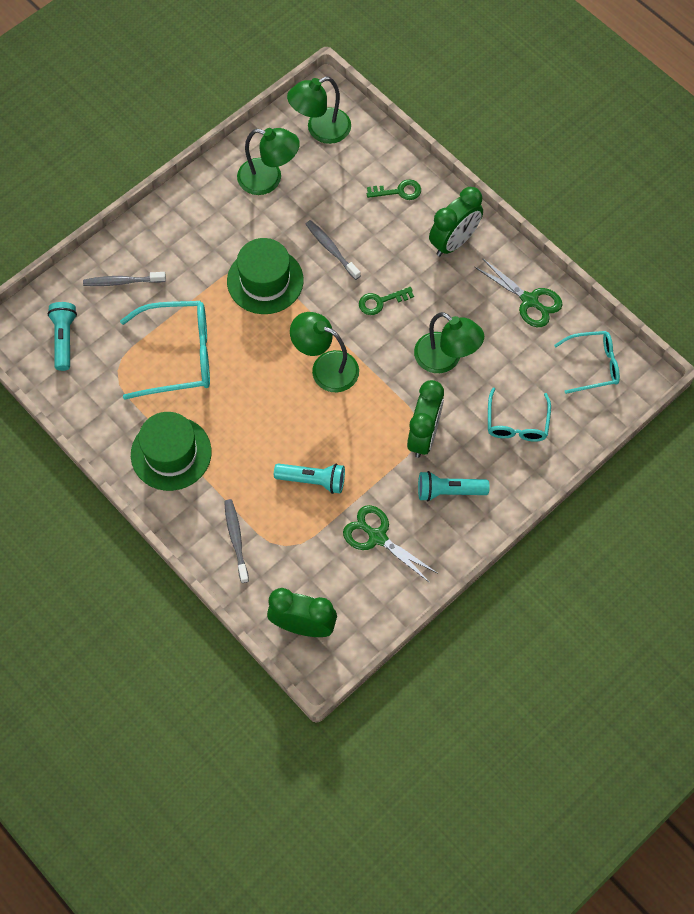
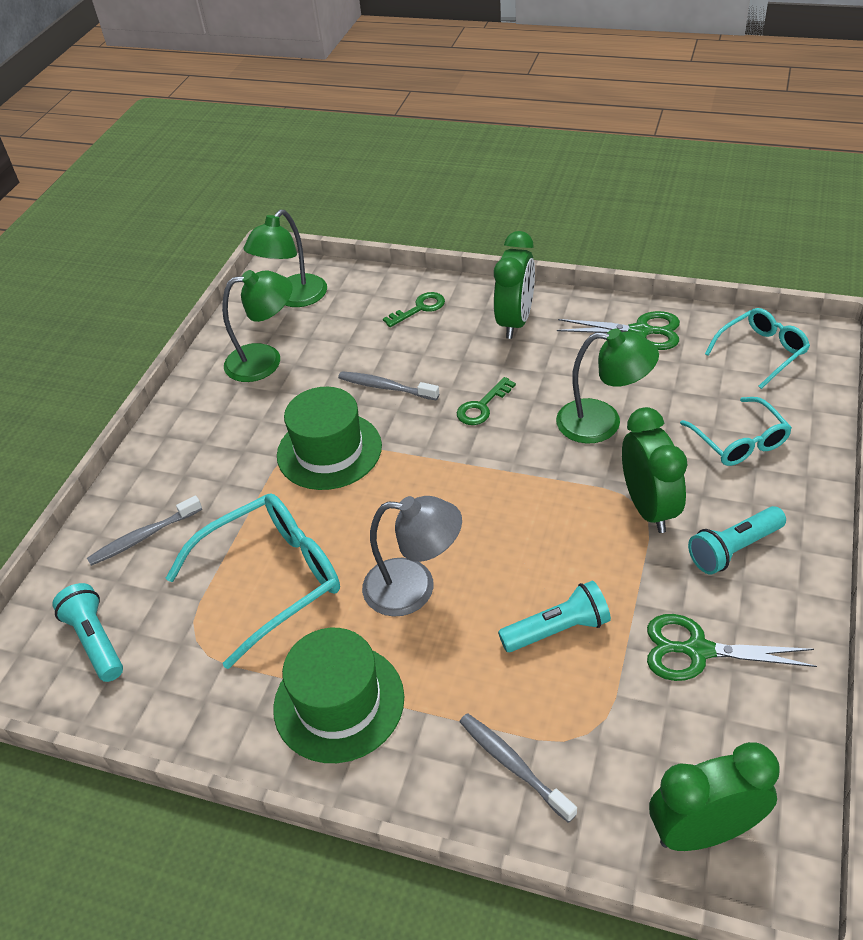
camera: 25 degrees left, 20 degrees down
green lamp [290,312,359,392] -> none
none -> grey lamp [362,496,462,617]

